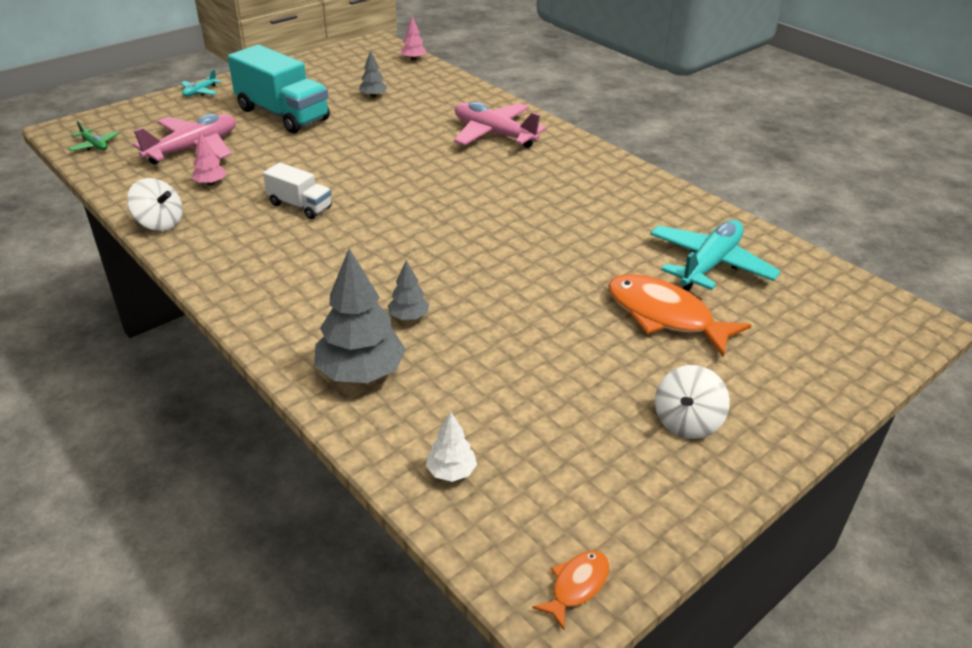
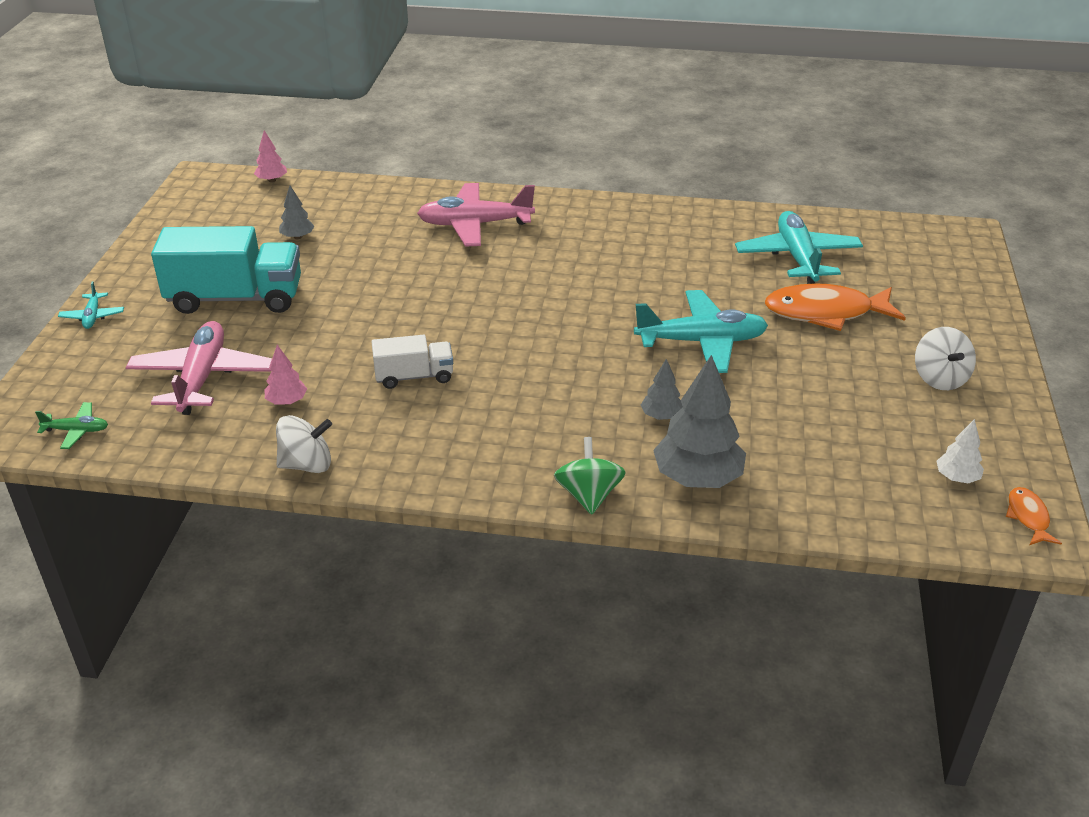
camera: 40 degrees left, 0 degrees up
white tree [426,412,477,482] -> white tree moved to [936,419,984,484]
none -> green spinning top [554,437,626,515]
none -> turquoise plane [634,290,768,373]

